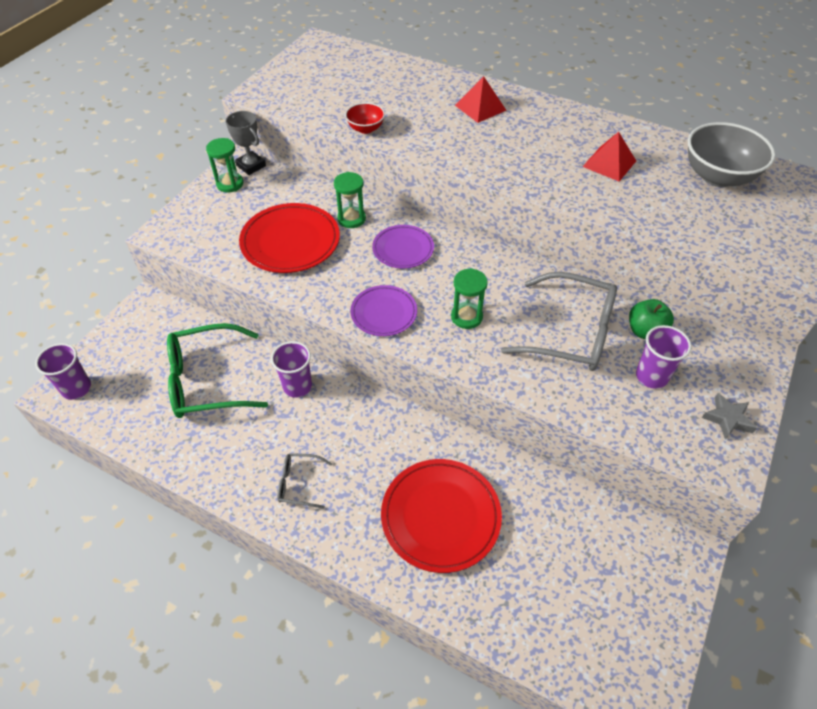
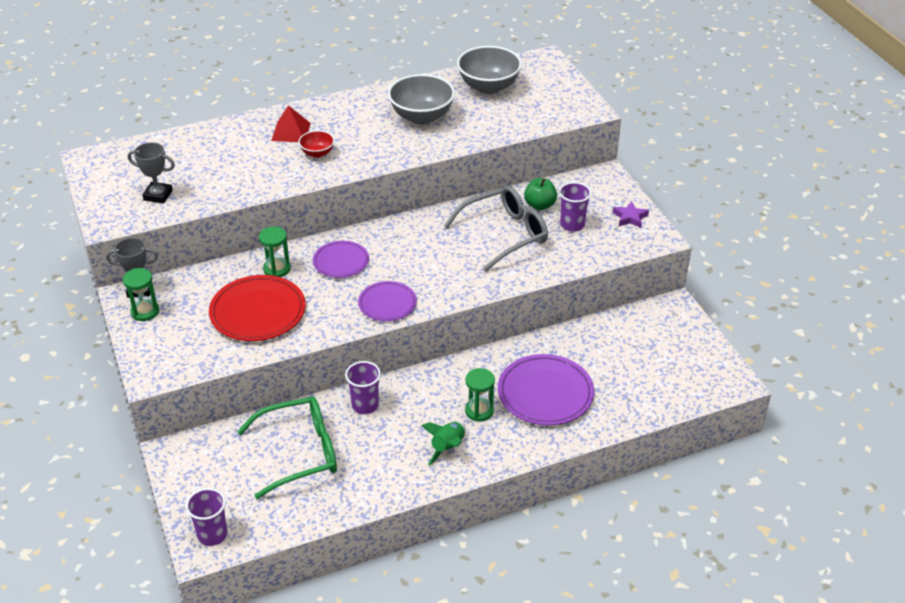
camera: 50 degrees left, 10 degrees down
green glasses [167,323,268,418] -> green glasses turned 135 degrees counterclockwise [237,396,337,499]
grey glasses [277,453,332,509] -> green rocket [422,422,466,466]
red bowl [345,103,385,134] -> red bowl moved to [299,130,335,158]
red plate [381,459,502,573] -> purple plate [498,354,594,426]
green hourglass [451,268,488,329] -> green hourglass moved to [465,368,495,422]
red pyramid [582,132,636,182] -> grey bowl [388,74,455,124]
grey star [702,393,757,440] -> purple star [613,201,649,228]
none -> grey trophy [128,142,175,204]

